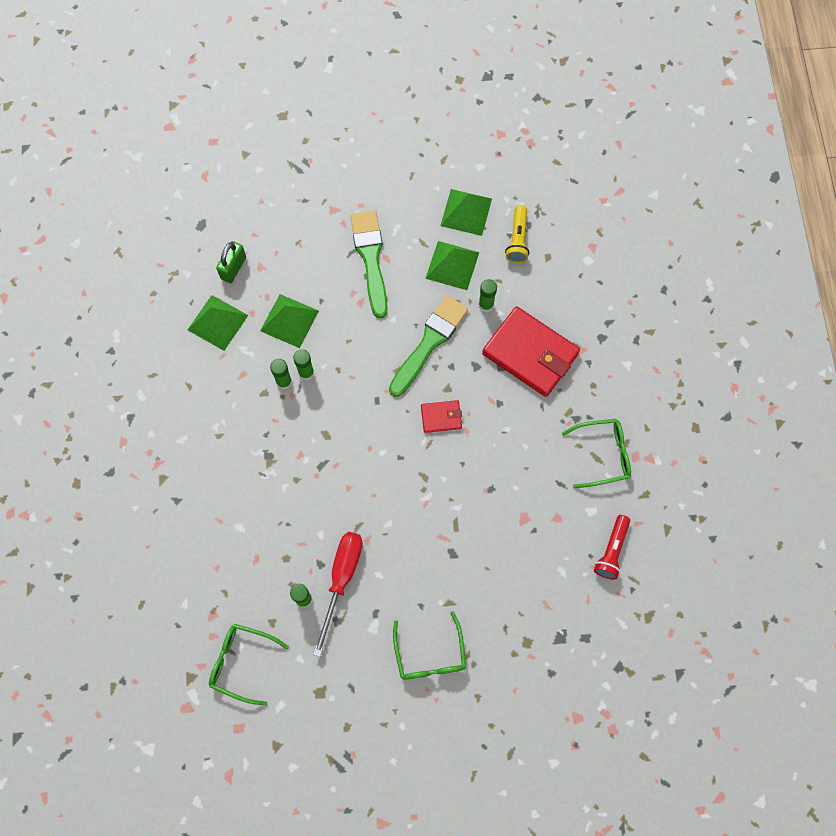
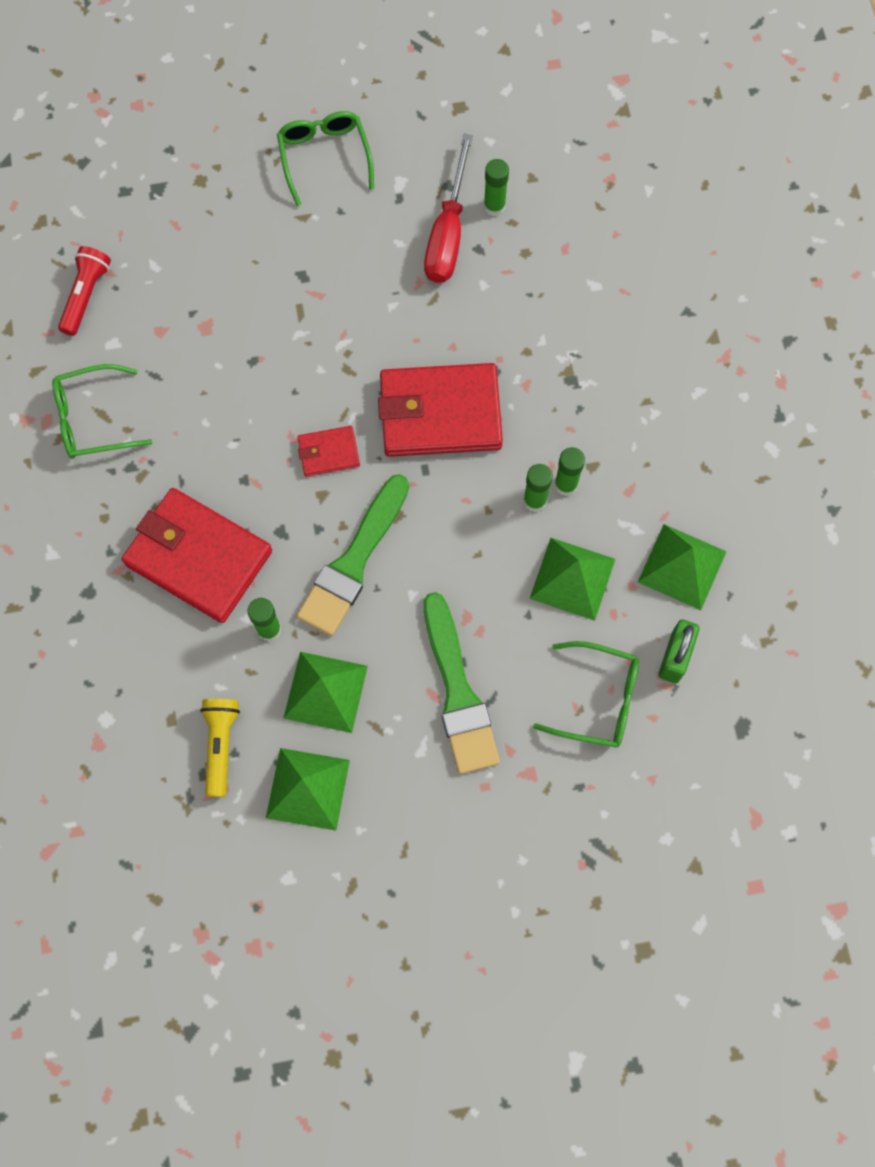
camera: 175 degrees right, 0 degrees up
green glasses [209,624,289,706] -> green glasses moved to [533,641,639,748]
none -> red wallet [378,363,503,457]

